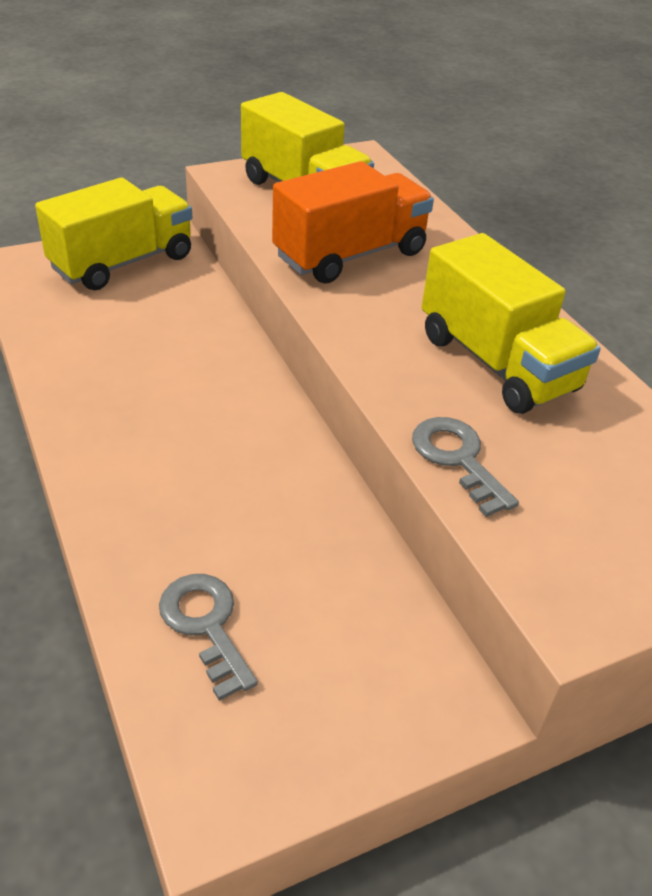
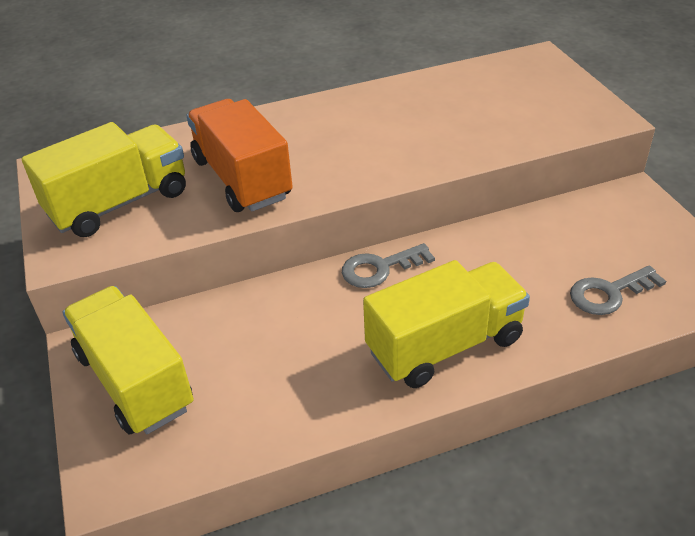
camera: 80 degrees left, 0 degrees up
grey key [412,417,519,517] -> grey key moved to [342,243,435,288]
yellow truck [422,233,601,414] -> yellow truck moved to [363,260,530,388]

